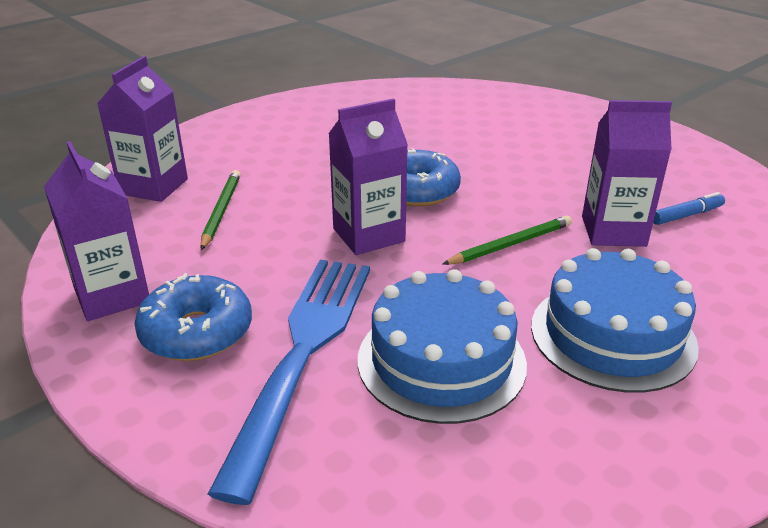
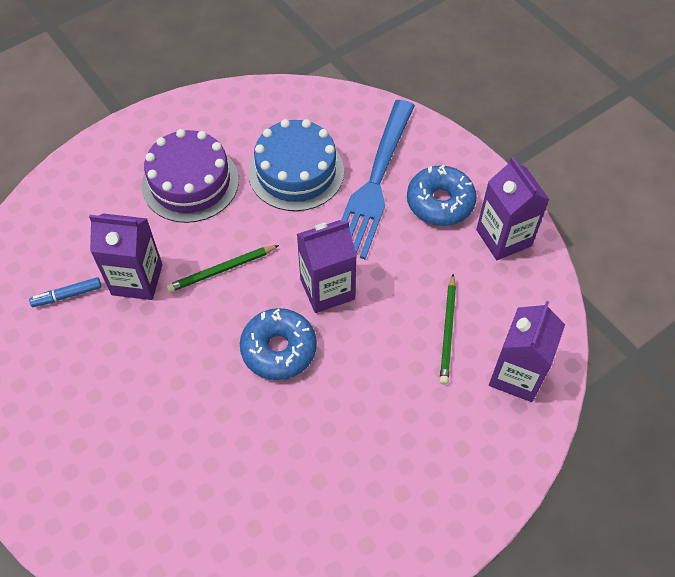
camera: 175 degrees left, 25 degrees up
blue cake [531,248,699,393] -> purple cake [142,129,239,223]

